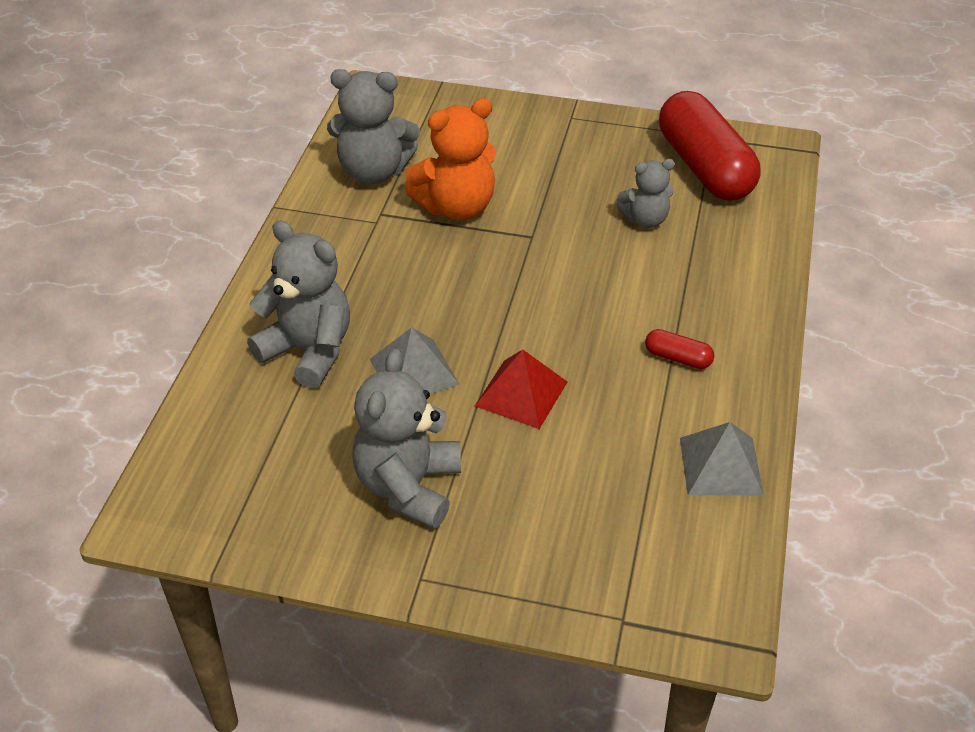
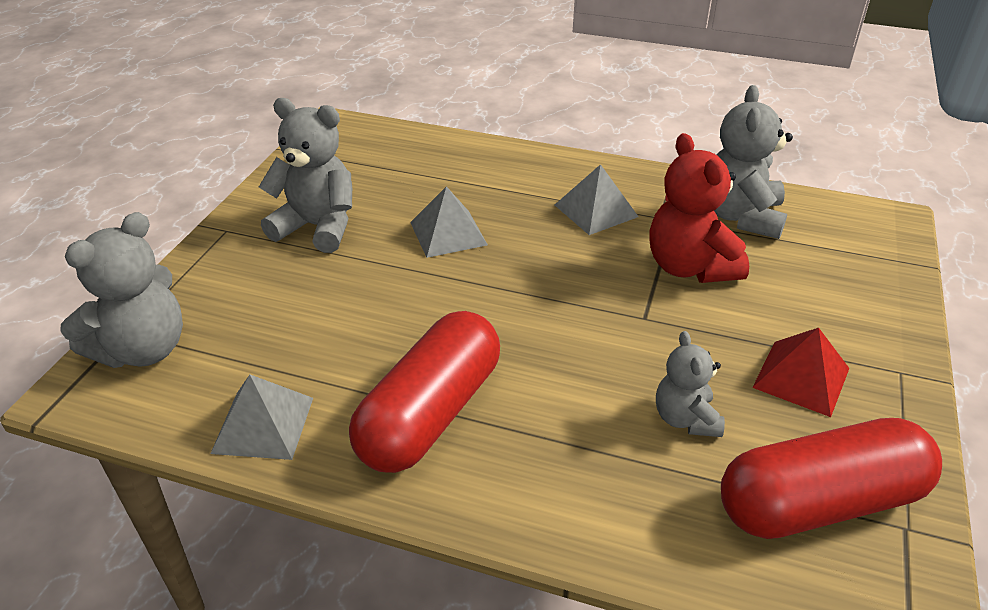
camera: 95 degrees right, 5 degrees down
grey teddy bear [247,221,350,389] -> grey teddy bear moved to [61,212,183,368]
orange teddy bear [405,98,496,220] -> red teddy bear [649,133,749,283]
red pyramid [475,350,567,429] -> red pyramid moved to [752,328,849,417]
red capsule [645,329,714,369] -> red capsule [349,311,500,473], size x2.48
none -> grey pyramid [555,164,639,235]

